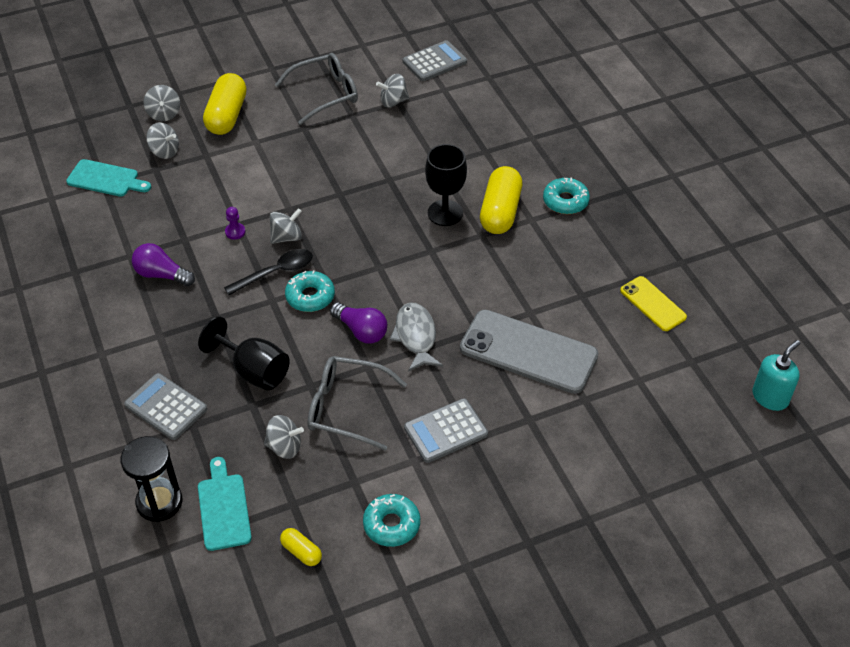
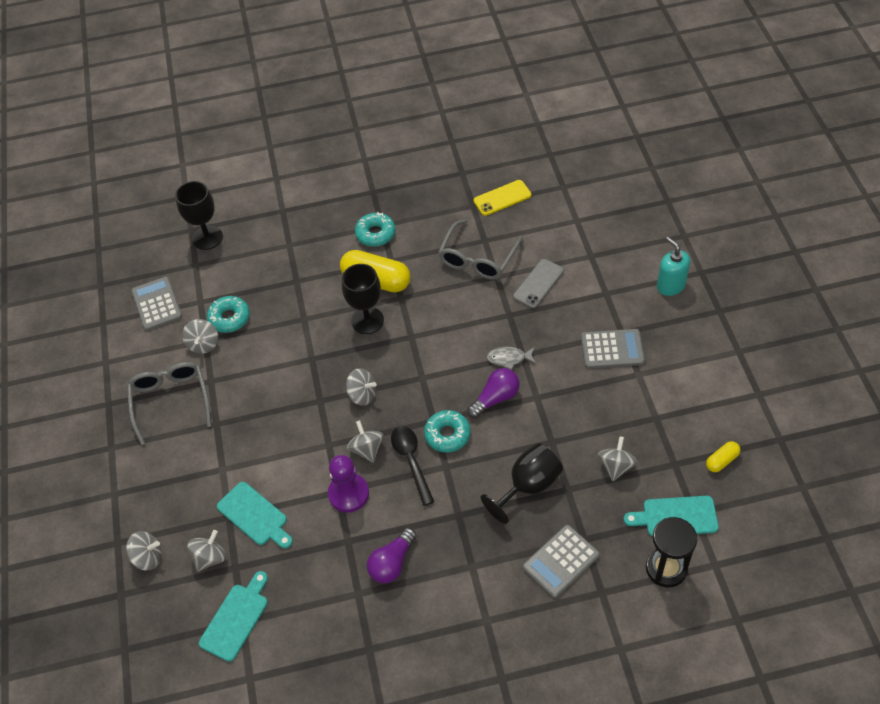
camera: 75 degrees left, 5 degrees up
yellow capsule [203,73,246,135] -> none
purple pawn [225,207,246,239] -> purple pawn [328,455,369,513], size x2.00
grey glasses [308,356,407,451] -> grey glasses moved to [438,220,523,279]
turquoise donut [363,494,420,547] -> turquoise donut moved to [207,296,250,333]
grey fish [390,302,443,372] -> grey fish [487,347,536,370], size x0.66
grey calculator [404,398,488,463] -> grey calculator turned 75 degrees counterclockwise [581,329,645,369]
grey phone [460,310,598,394] -> grey phone [513,259,564,308], size x0.54
turquoise soap dispenser [752,340,800,411] -> turquoise soap dispenser moved to [657,237,690,296]
none -> black goblet [175,181,223,250]
none -> turquoise cutting board [217,482,293,549]
none -> grey spinning top [346,368,377,406]

